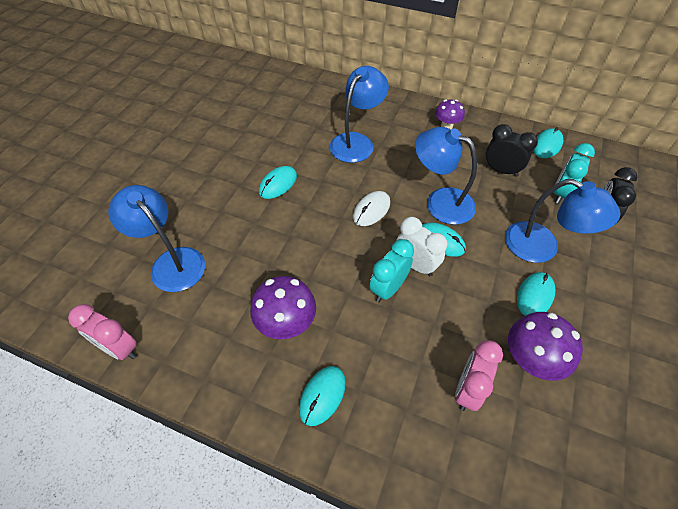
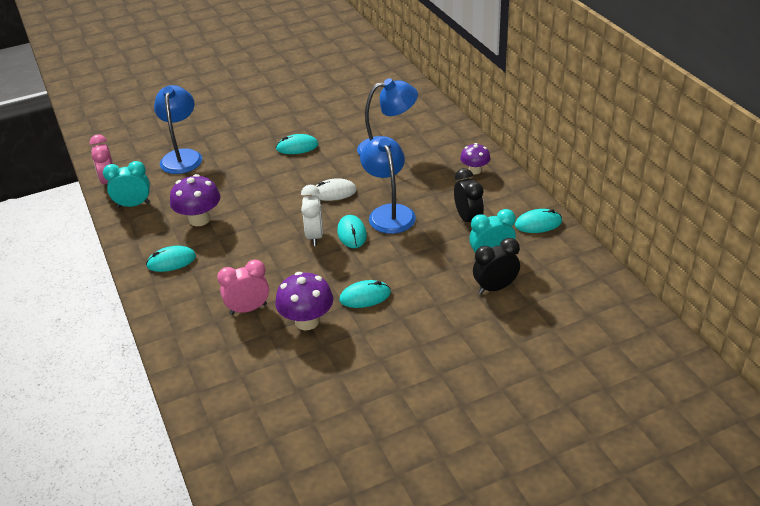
camera: 45 degrees right, 15 degrees down
turquoise clock [369,239,414,302] -> turquoise clock moved to [103,161,150,208]
blue lamp [505,179,621,263] -> none

